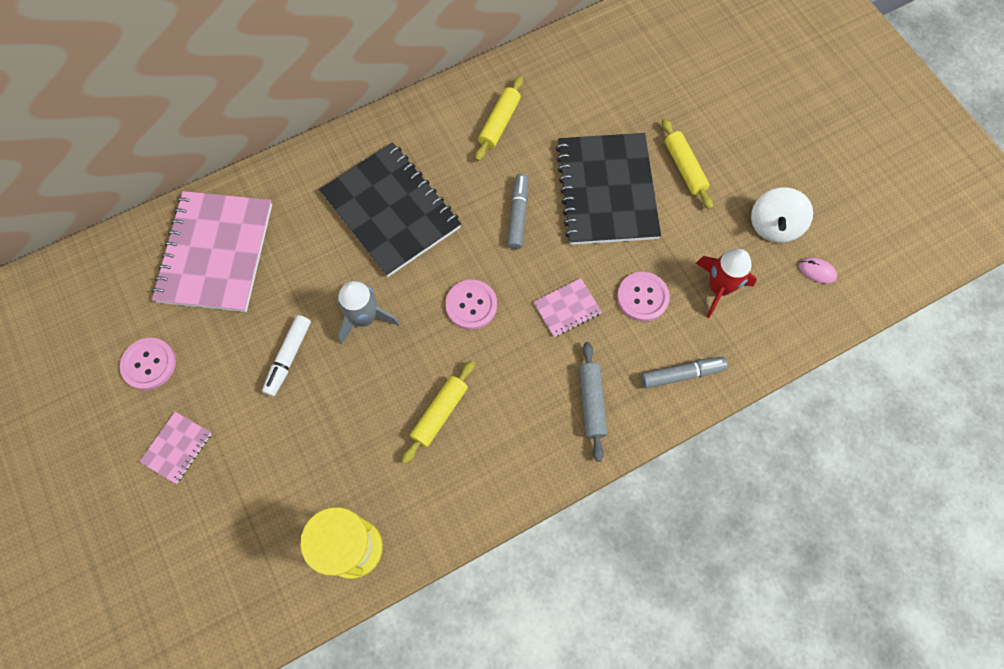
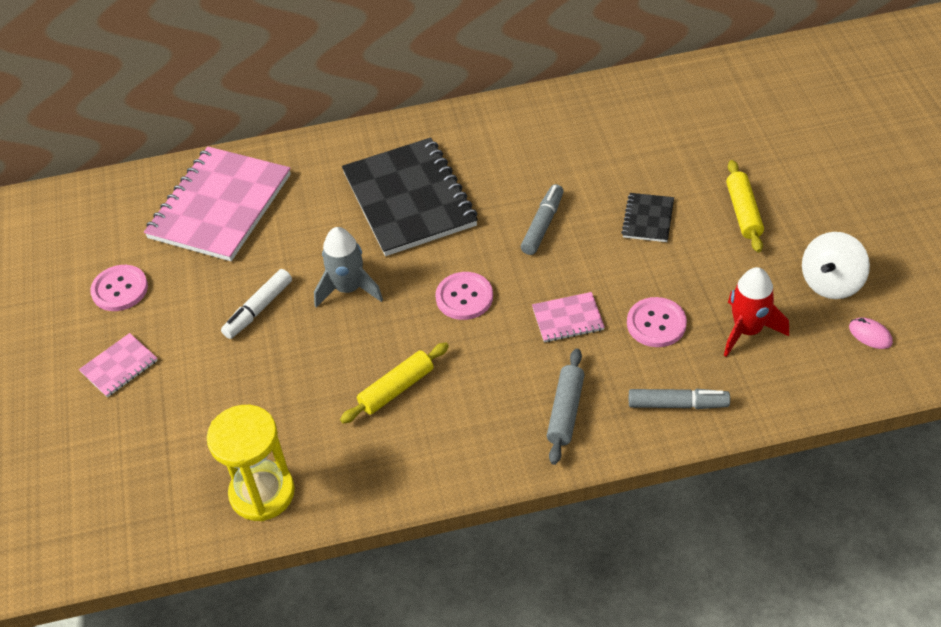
camera: 20 degrees right, 20 degrees down
yellow rolling pin [475,76,523,161] -> none
black notebook [556,133,661,245] -> black notebook [621,193,674,242], size x0.44

